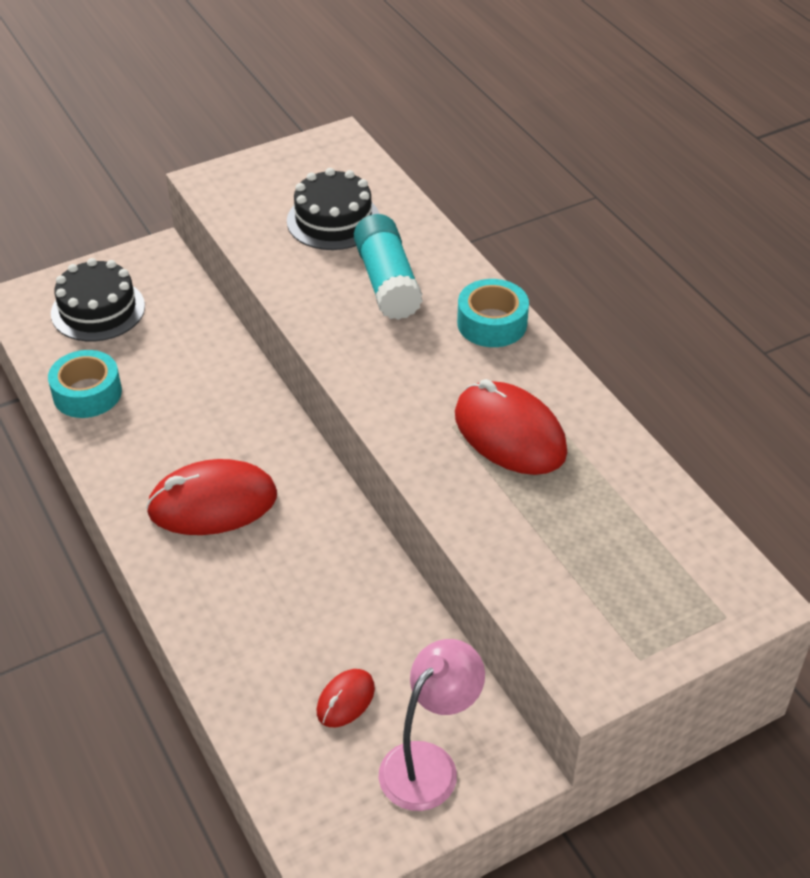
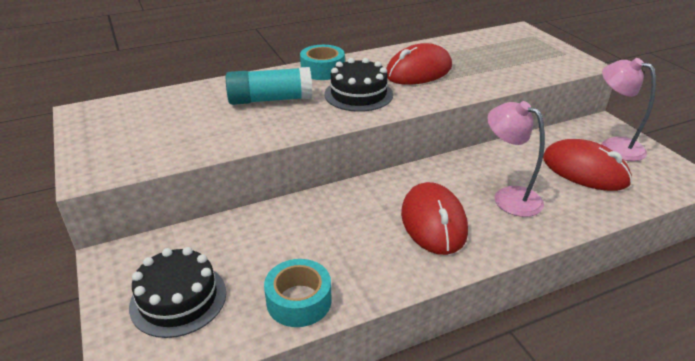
camera: 85 degrees left, 10 degrees down
black cake [287,168,380,250] -> black cake moved to [325,58,393,112]
red mouse [317,669,375,727] -> red mouse [543,139,632,191], size x2.00
none -> pink lamp [487,101,545,217]

